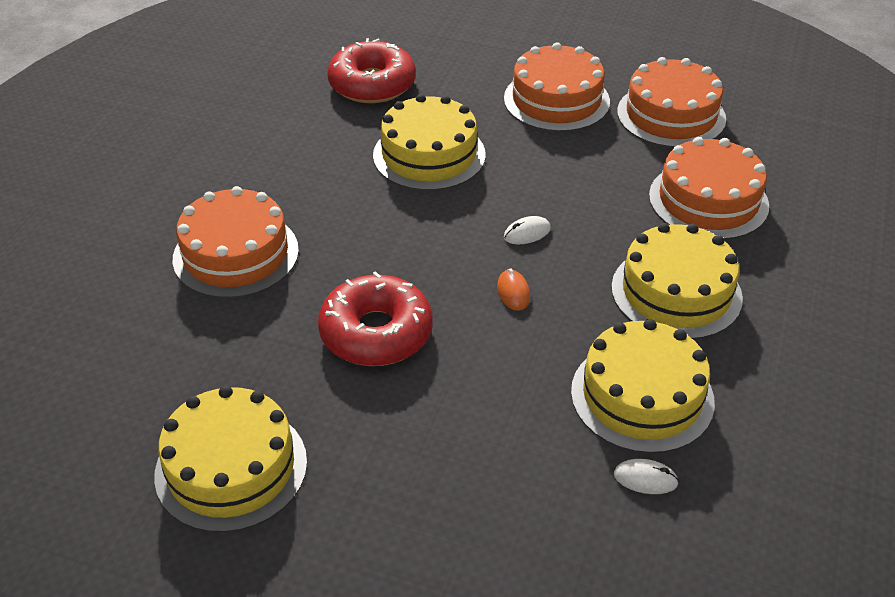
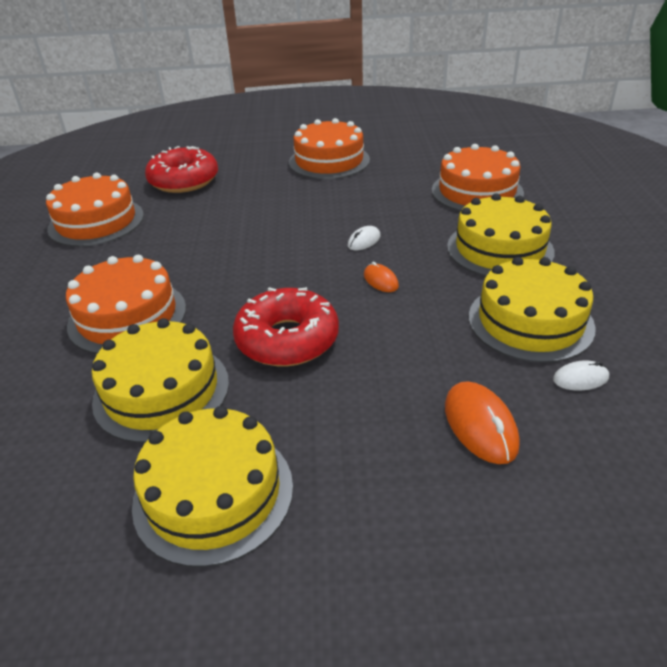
camera: 20 degrees left, 5 degrees down
yellow cake [373,94,486,191] -> yellow cake moved to [92,318,229,443]
orange cake [617,57,726,148] -> orange cake moved to [46,173,144,247]
none -> orange mouse [445,381,520,464]

